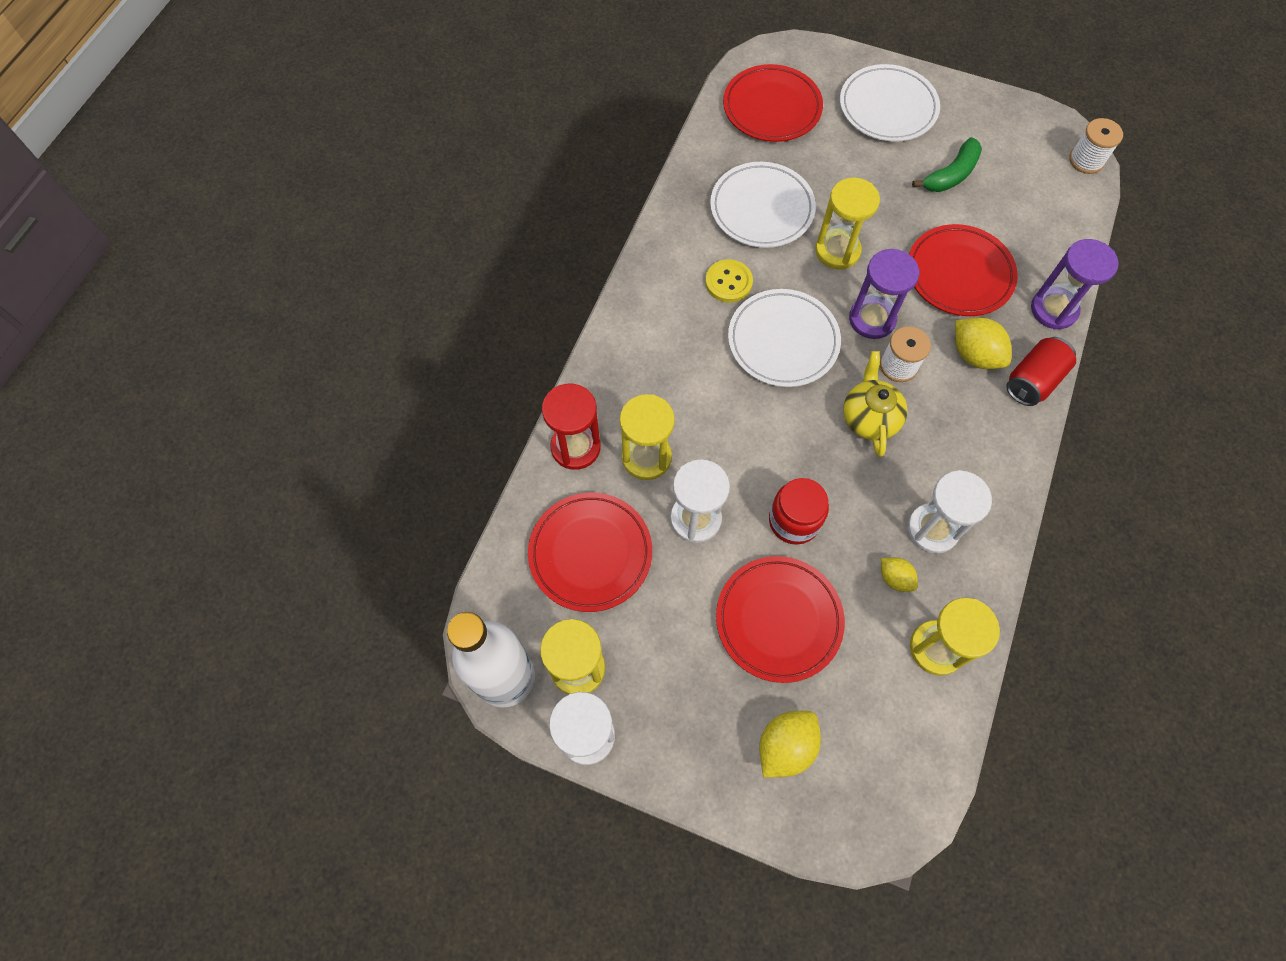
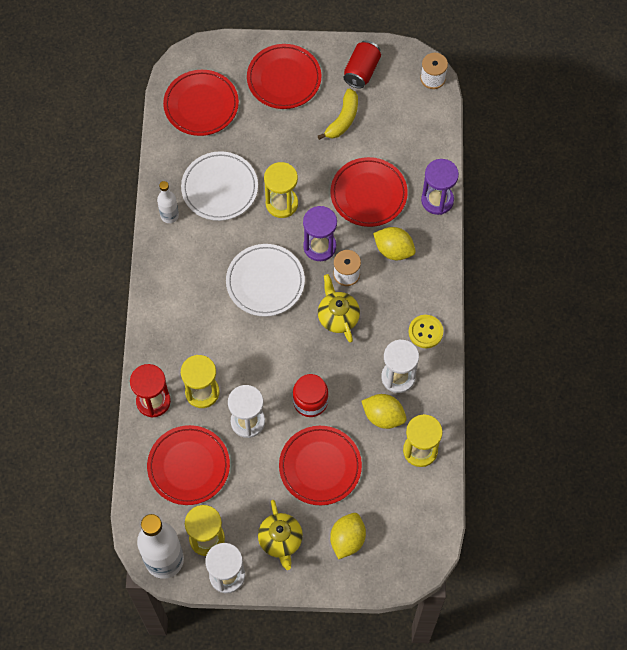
camera: 20 degrees left, 0 degrees up
yellow button [705,259,753,302] -> yellow button moved to [408,315,443,348]
white plate [840,64,940,142] -> red plate [247,44,321,109]
yellow lemon [881,557,918,592] -> yellow lemon [362,394,407,429], size x1.67
green banana [912,137,982,192] -> yellow banana [318,88,358,140]
red can [1006,337,1076,406] -> red can moved to [344,41,381,89]
none -> white bottle [157,181,179,223]
none -> yellow teapot [258,500,303,570]

